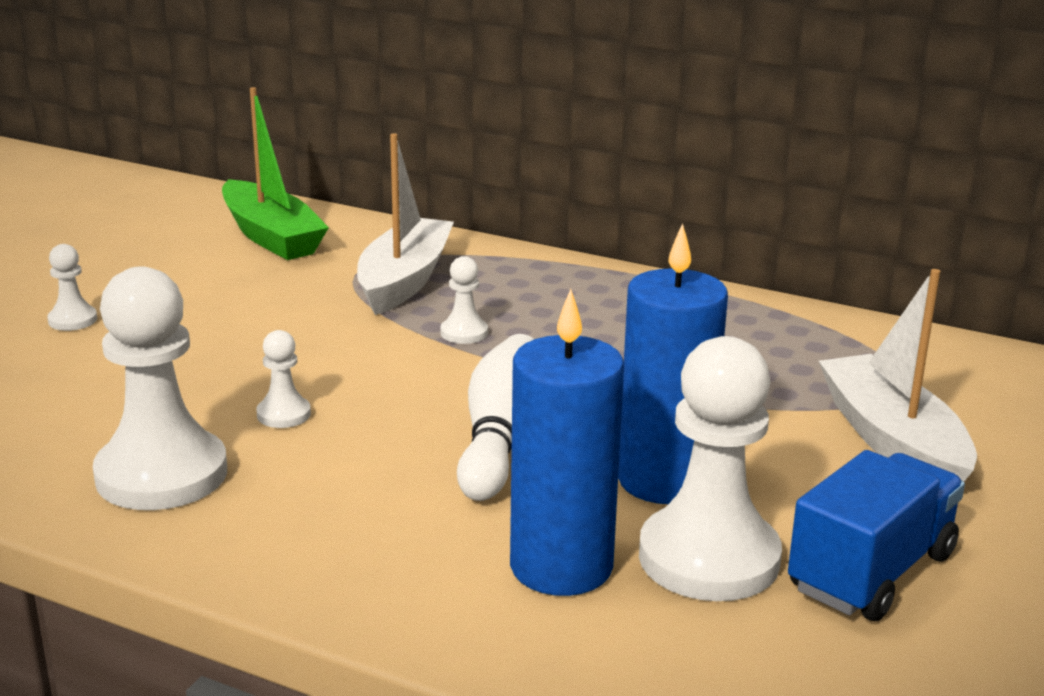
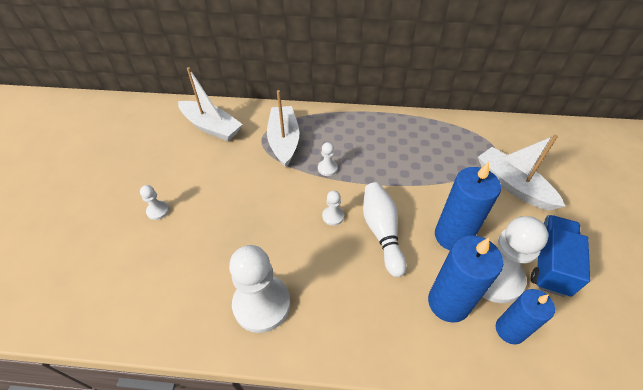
camera: 20 degrees left, 25 degrees up
green boat [222,87,329,260] -> white boat [178,67,243,141]
white pawn [256,330,311,428] -> white pawn moved to [322,191,344,226]
none -> blue candle [496,289,555,344]

